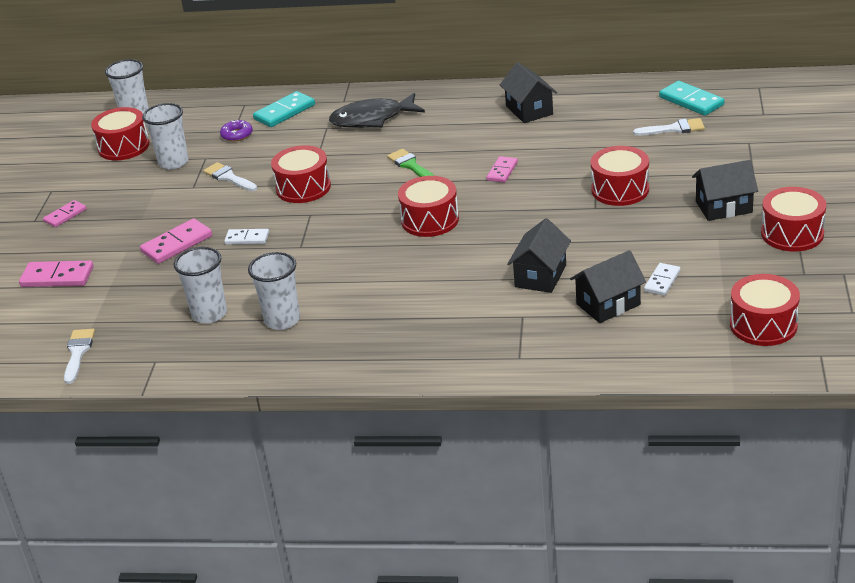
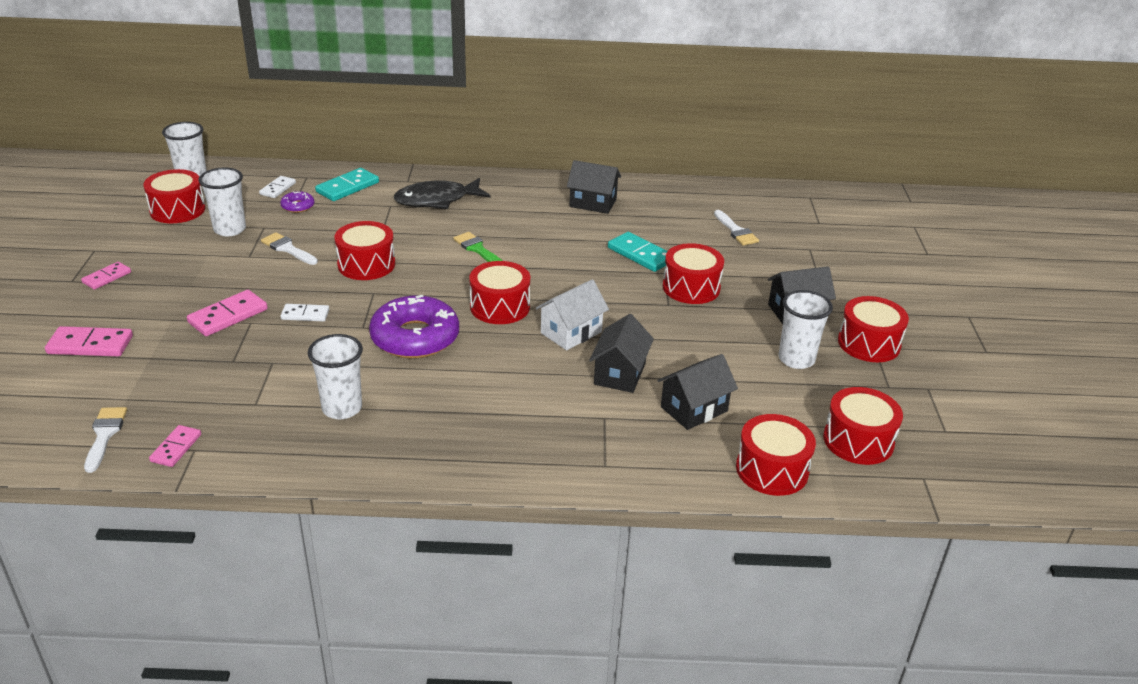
camera: 10 degrees left, 0 degrees up
white cup [174,247,227,324] -> white cup moved to [779,290,833,369]
pink domino [486,156,518,183] -> pink domino moved to [149,425,201,467]
black house [500,62,557,123] -> black house turned 45 degrees counterclockwise [567,160,621,214]
white brush [633,118,705,136] -> white brush turned 75 degrees clockwise [714,210,759,246]
white domino [644,263,680,296] -> white domino moved to [259,176,296,198]
turquoise domino [659,81,725,116] -> turquoise domino moved to [608,232,667,272]
none -> purple donut [369,295,459,358]
none -> white house [536,279,609,350]
none -> red drum [736,414,816,496]

